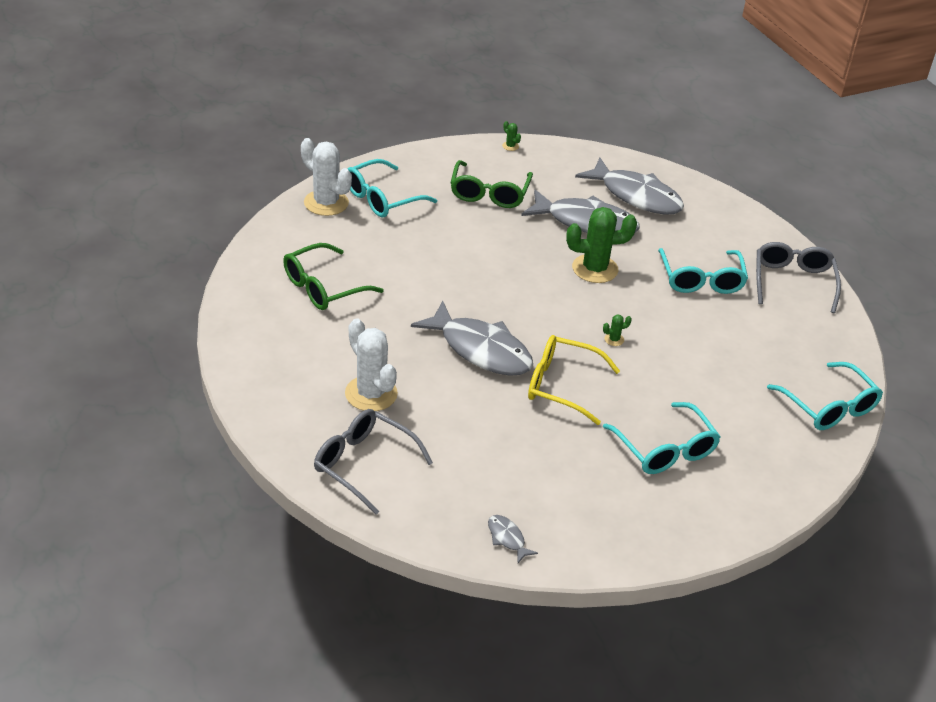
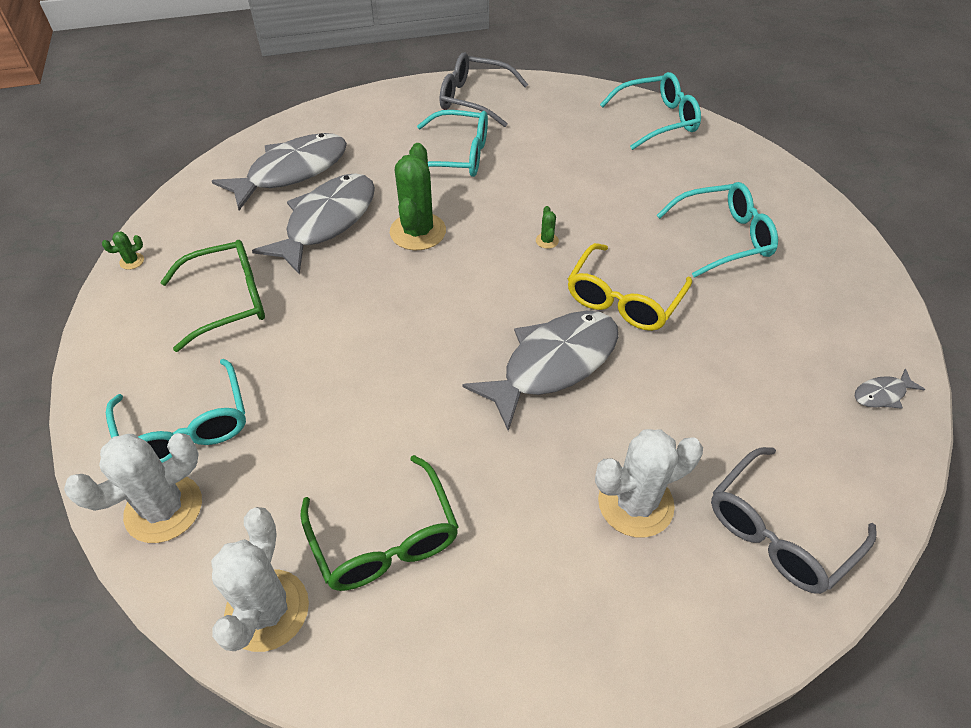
camera: 75 degrees left, 10 degrees up
green glasses [451,160,533,208] -> green glasses turned 45 degrees counterclockwise [160,240,265,352]
none -> white cactus [211,507,309,652]

